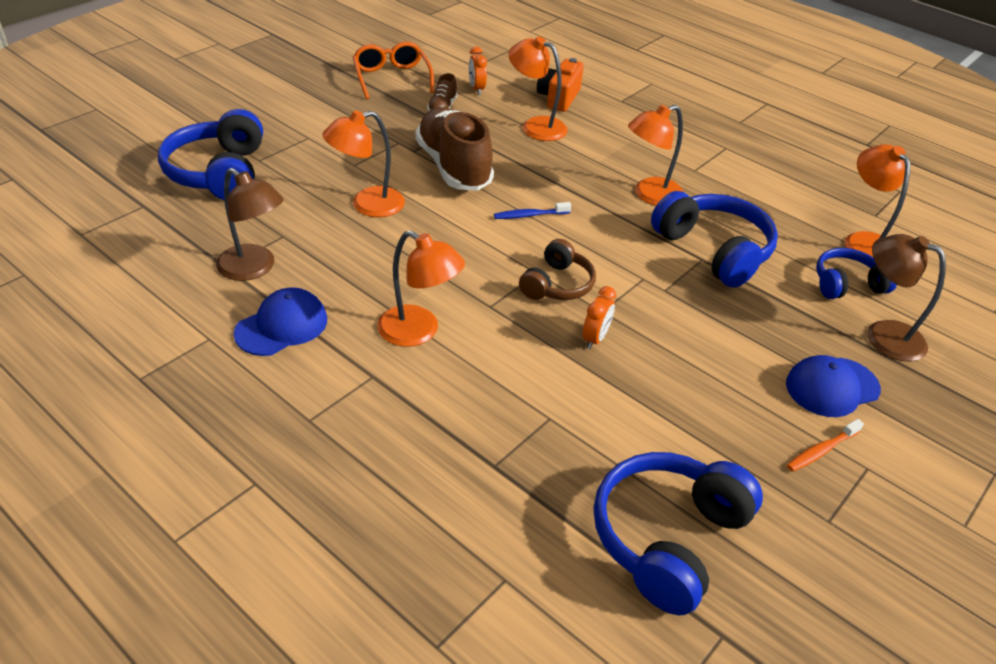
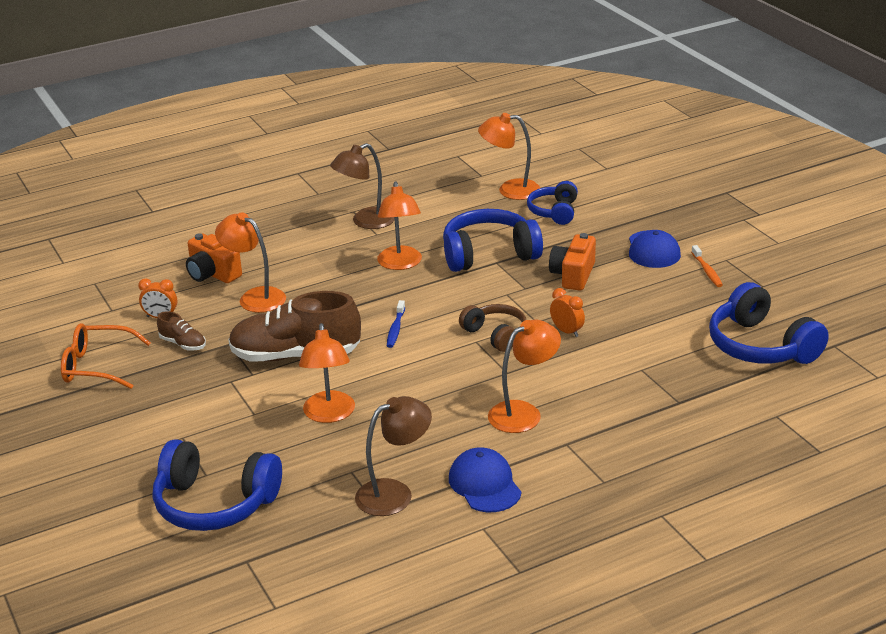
camera: 65 degrees left, 10 degrees down
orange lamp [508,36,568,141] -> orange lamp turned 75 degrees clockwise [215,212,286,313]
brown lamp [867,234,946,361] -> brown lamp moved to [330,143,395,229]
none -> orange camera [549,233,596,290]

